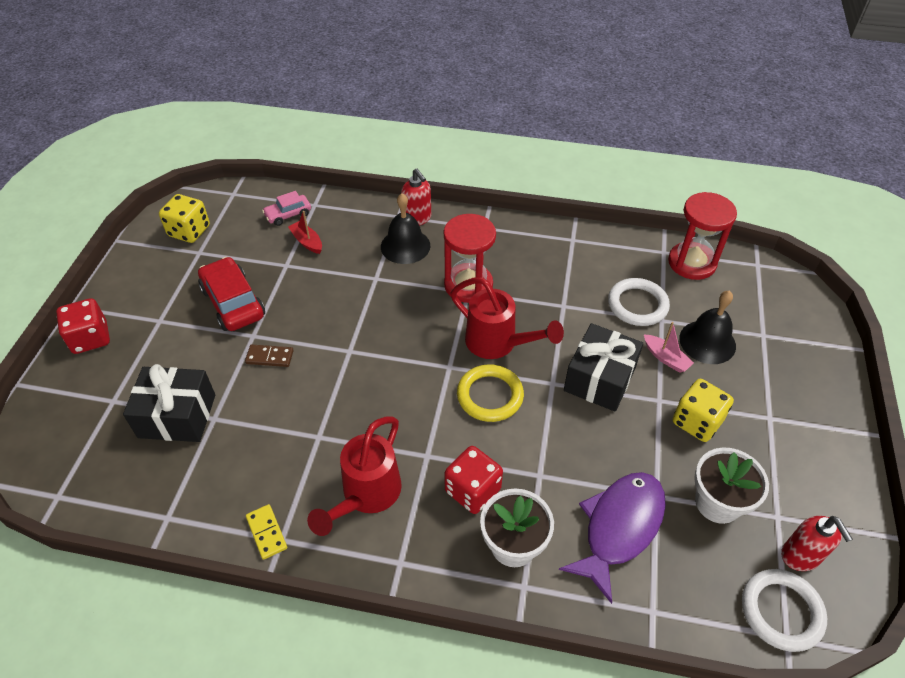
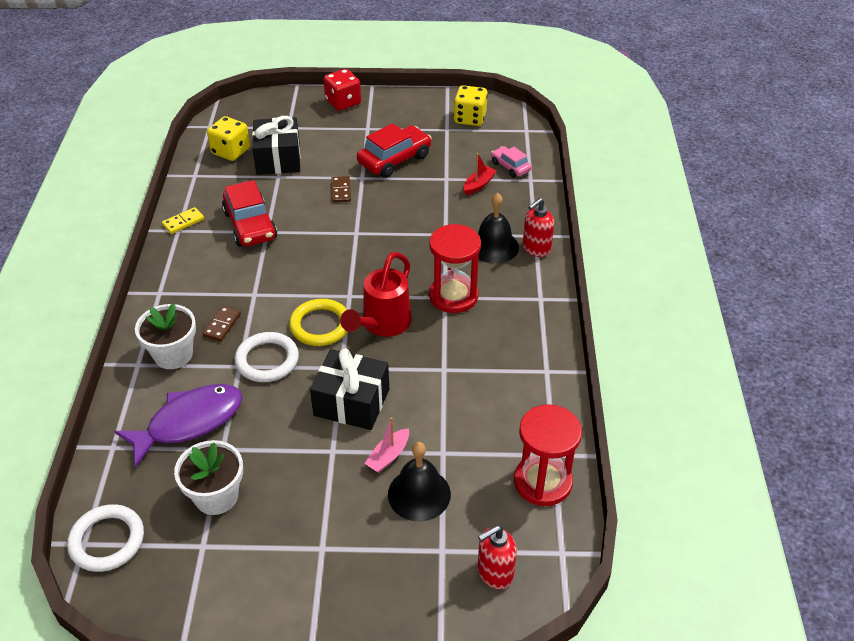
camera: 80 degrees right, 5 degrees down
red watering can [307,416,402,536] -> none
red dice [444,446,503,514] -> brown domino [203,306,241,342]
purple fish [559,472,666,604] -> purple fish turned 60 degrees counterclockwise [114,384,243,468]
white ring [608,278,670,326] -> white ring moved to [235,332,299,382]
yellow dice [673,379,734,442] -> yellow dice moved to [207,116,250,161]
red soap dispenser [781,516,853,571] -> red soap dispenser moved to [477,525,517,590]
none -> red car [222,180,277,247]

